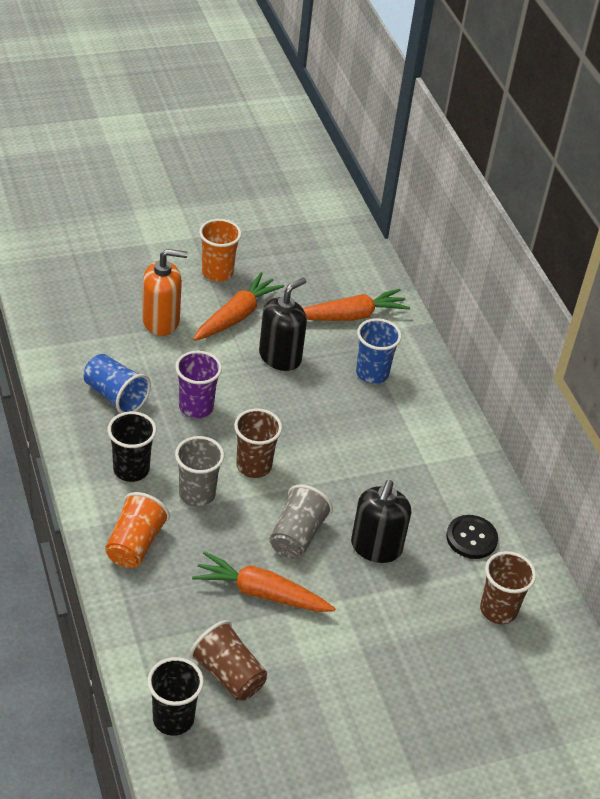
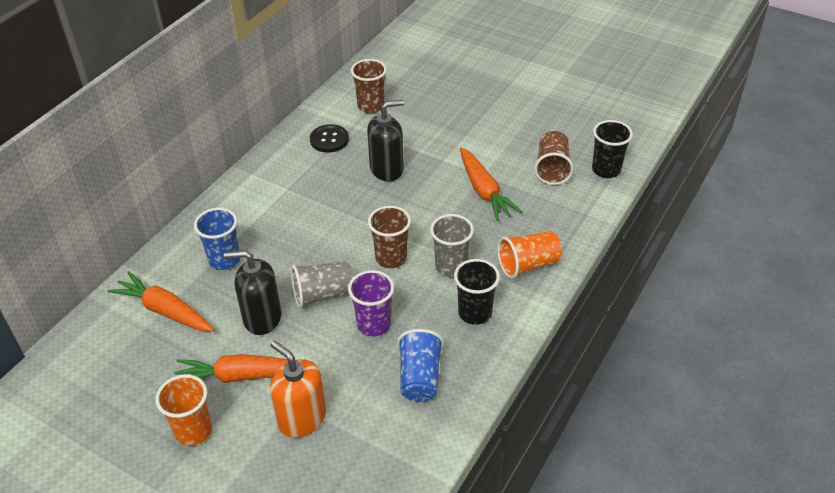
camera: 125 degrees left, 0 degrees up
grey cup [270,484,333,559] -> grey cup moved to [291,261,353,308]

